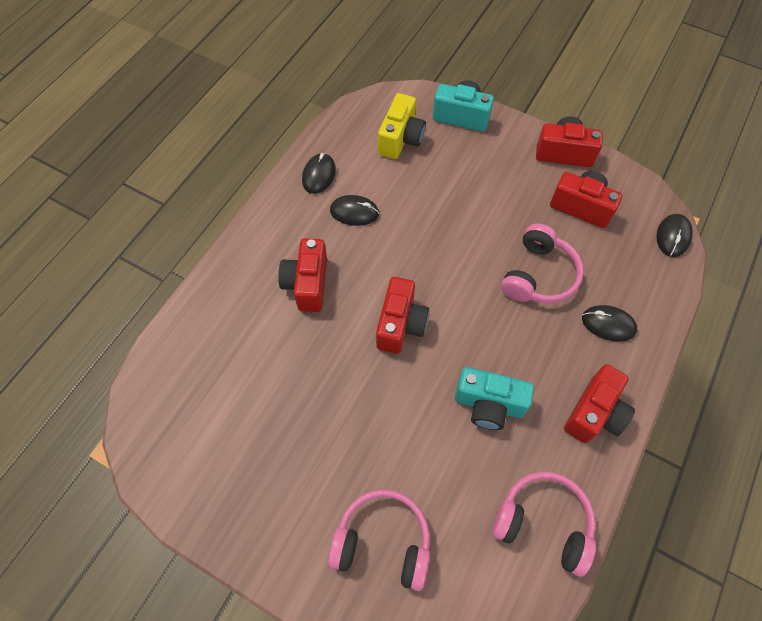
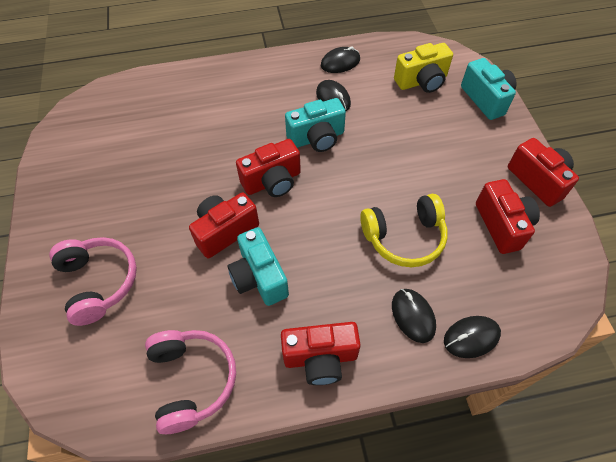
camera: 50 degrees right, 5 degrees down
red camera [278,238,327,312] -> red camera moved to [189,193,259,258]
pink headphones [501,223,584,304] -> yellow headphones [360,194,448,267]
black mouse [657,214,693,257] -> black mouse moved to [444,316,501,358]
none -> turquoise camera [285,98,346,152]

